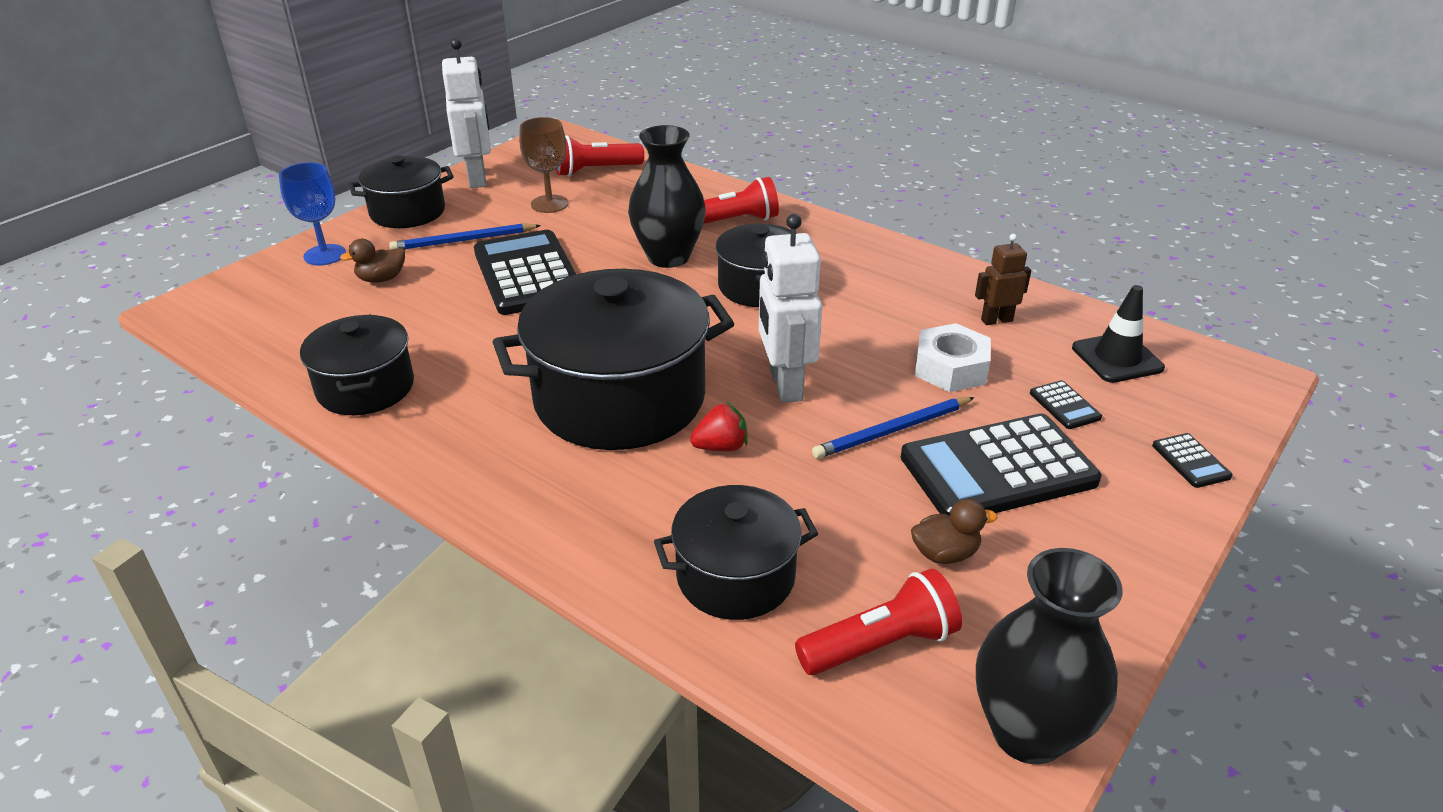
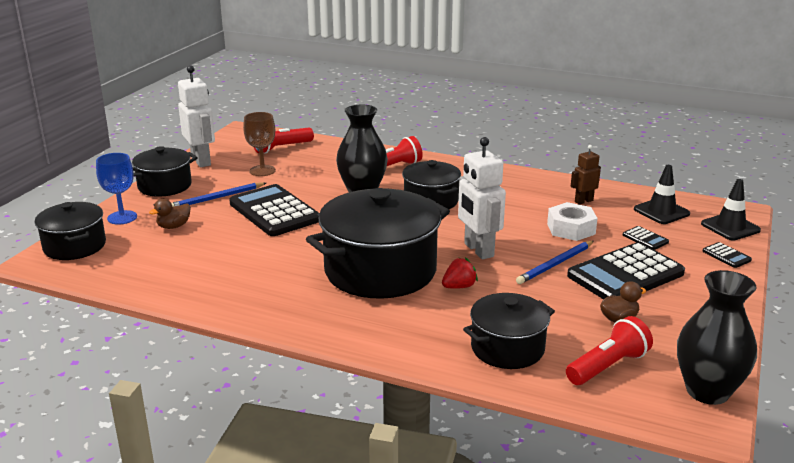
camera: 15 degrees left, 10 degrees down
black pot [300,314,414,415] -> black pot moved to [35,202,106,260]
none -> black traffic cone [701,179,761,240]

